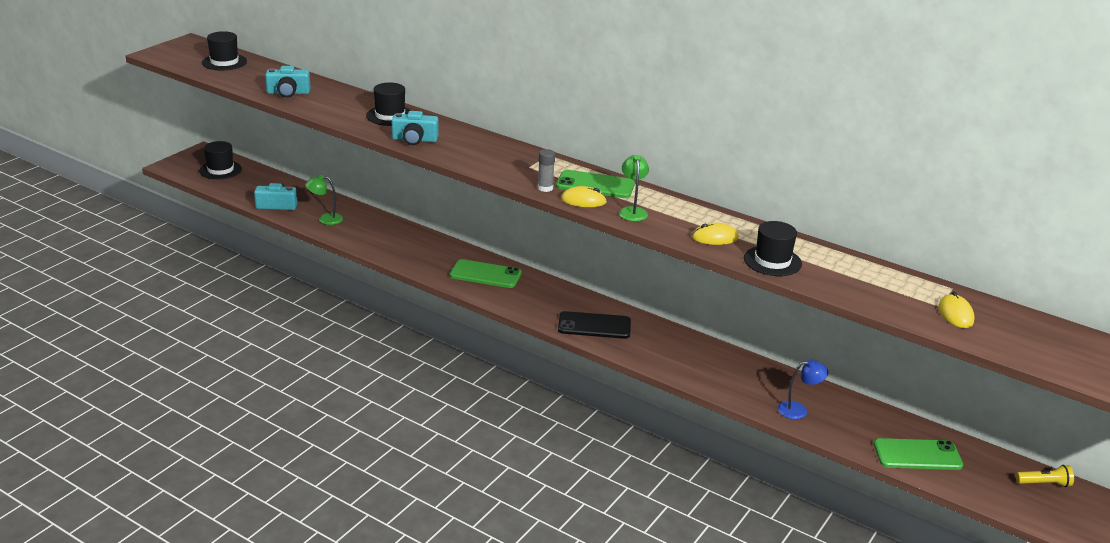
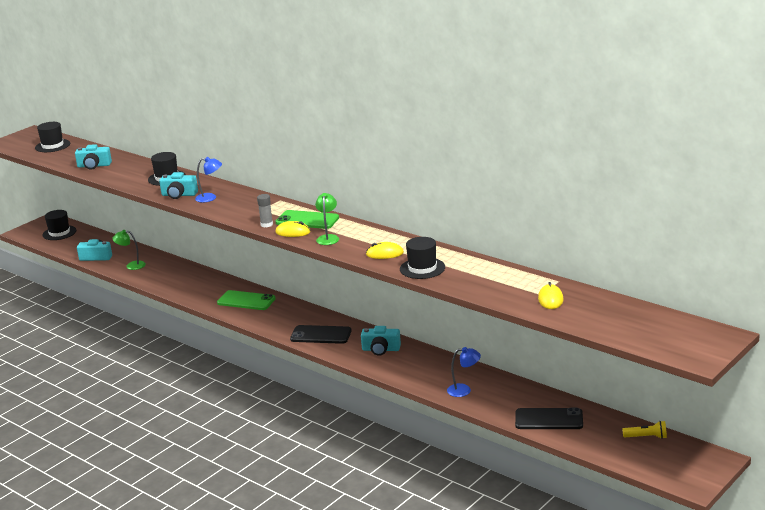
camera: 10 degrees right, 5 degrees down
green phone [874,438,963,470] -> black phone [515,408,583,429]
none -> blue lamp [195,157,222,203]
none -> turquoise camera [361,326,401,356]

